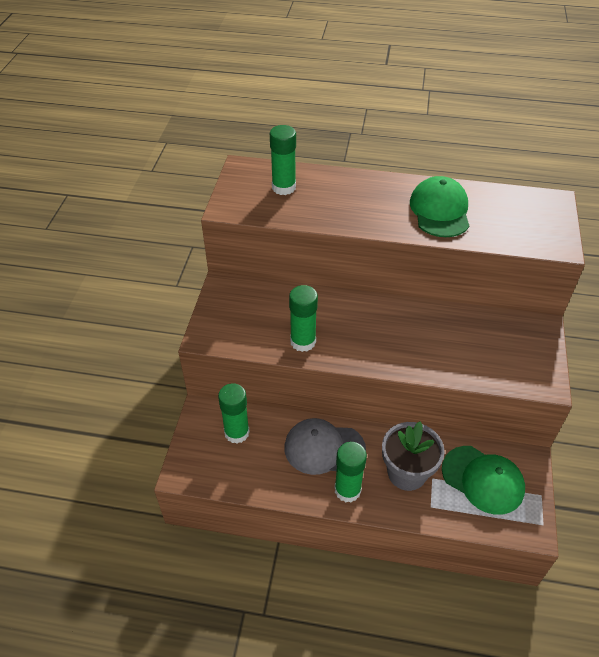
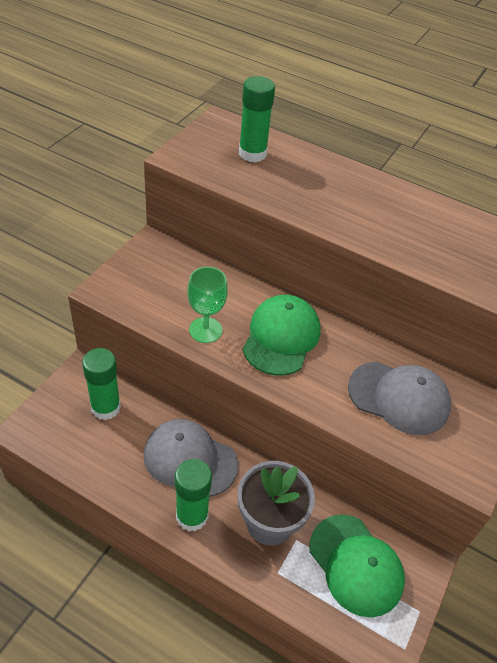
camera: 15 degrees right, 0 degrees up
green glue stick [289,285,318,352] -> green goblet [187,267,228,343]
green cap [410,176,469,237] -> green cap moved to [242,295,321,375]
none -> grey cap [348,361,451,435]

